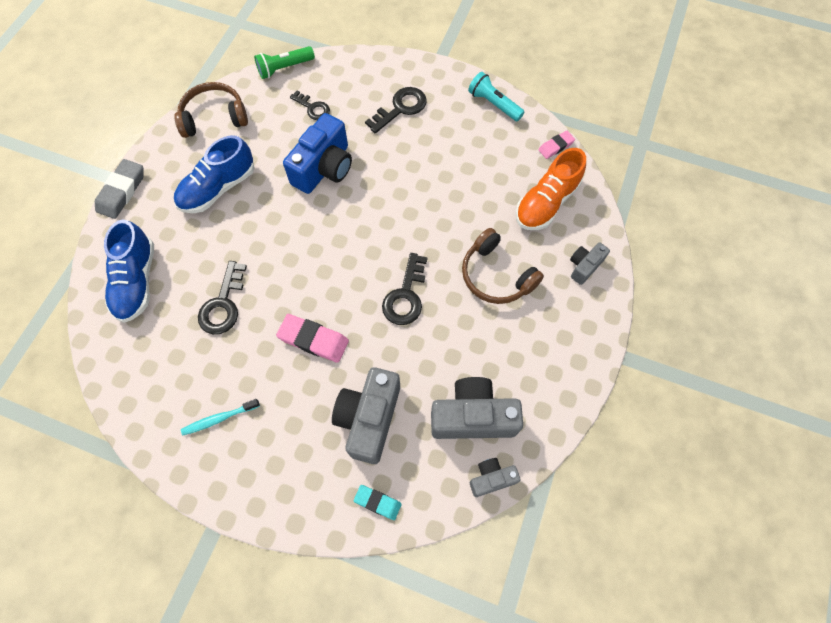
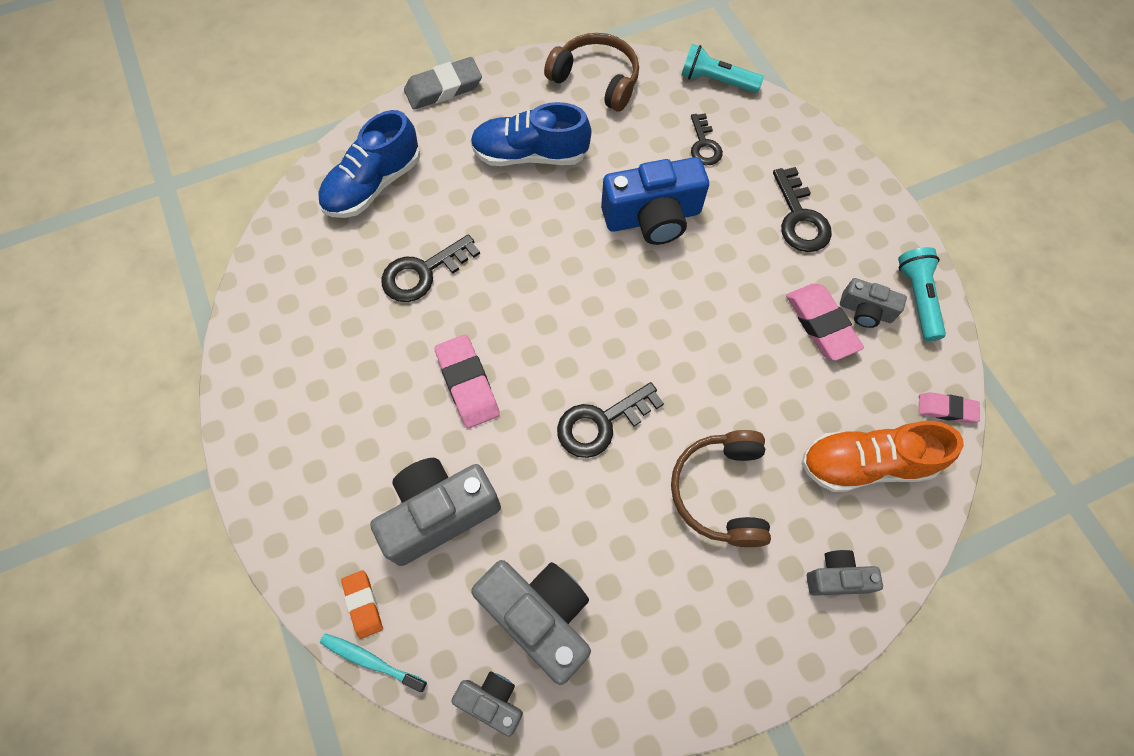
camera: 45 degrees right, 0 degrees up
turquoise toothbrush [181,399,260,435] -> turquoise toothbrush moved to [320,633,427,692]
green flashlight [254,46,315,79] -> turquoise flashlight [681,44,764,93]
turquoise eraser [354,485,402,520] -> orange eraser [341,570,383,639]
black key [365,87,427,133] -> black key turned 75 degrees clockwise [773,167,832,252]
none -> pink eraser [786,283,864,361]
none -> grey camera [840,278,907,328]

